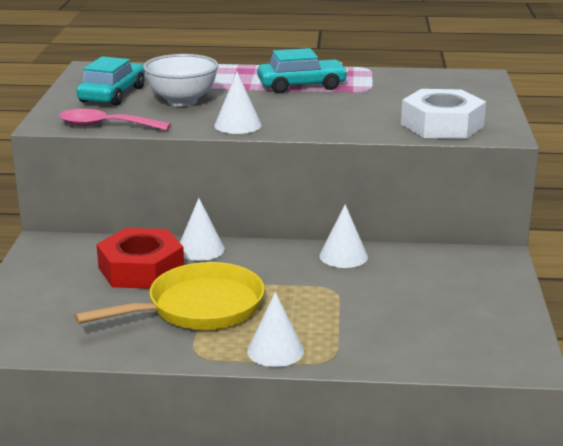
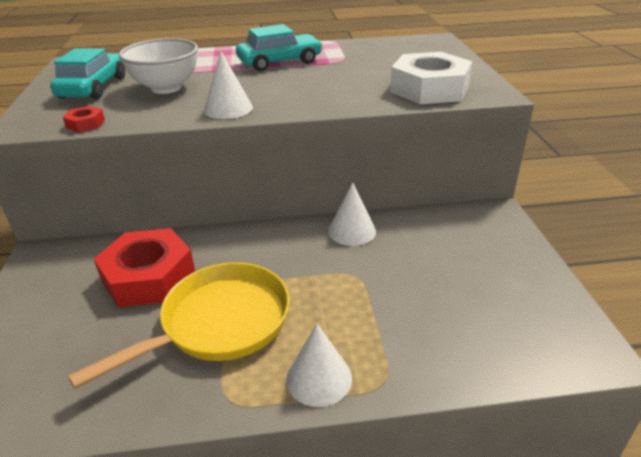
camera: 10 degrees left, 10 degrees up
pink spoon [59,109,171,131] -> red nut [63,106,105,132]
white cone [180,198,225,261] -> none

